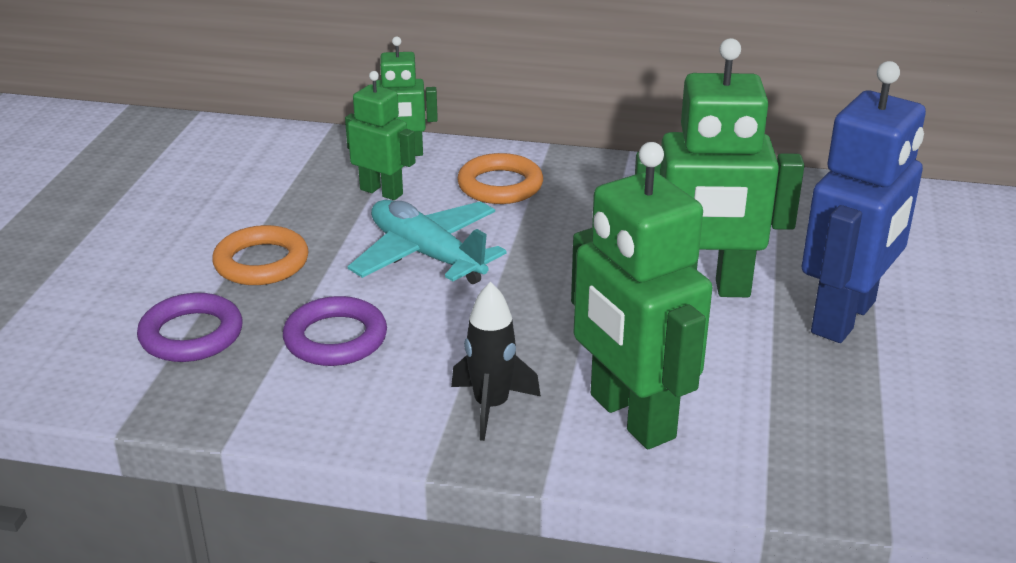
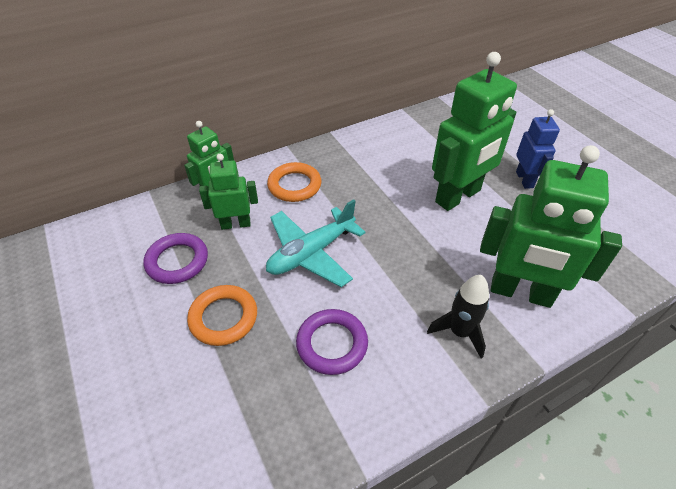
camera: 40 degrees left, 15 degrees up
purple ring [137,293,243,362] -> purple ring moved to [144,233,208,284]
turquoise plane [348,200,506,284] -> turquoise plane turned 45 degrees counterclockwise [266,199,365,287]
blue robot [801,61,926,343] -> blue robot [516,109,560,189], size x0.56

